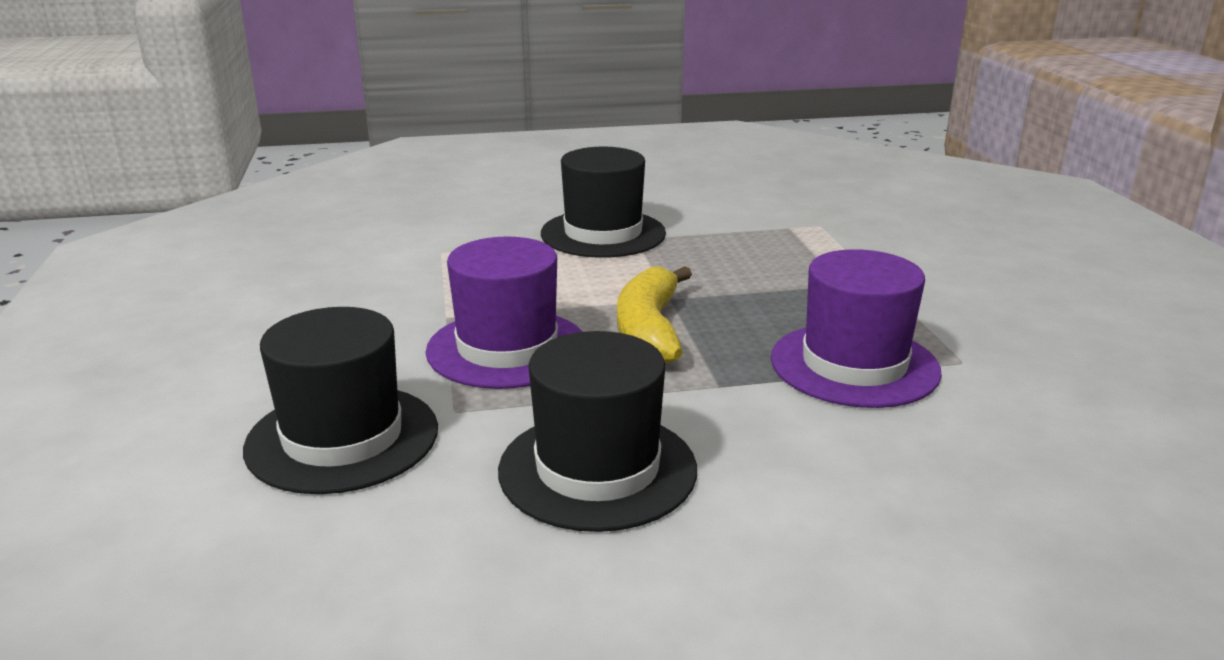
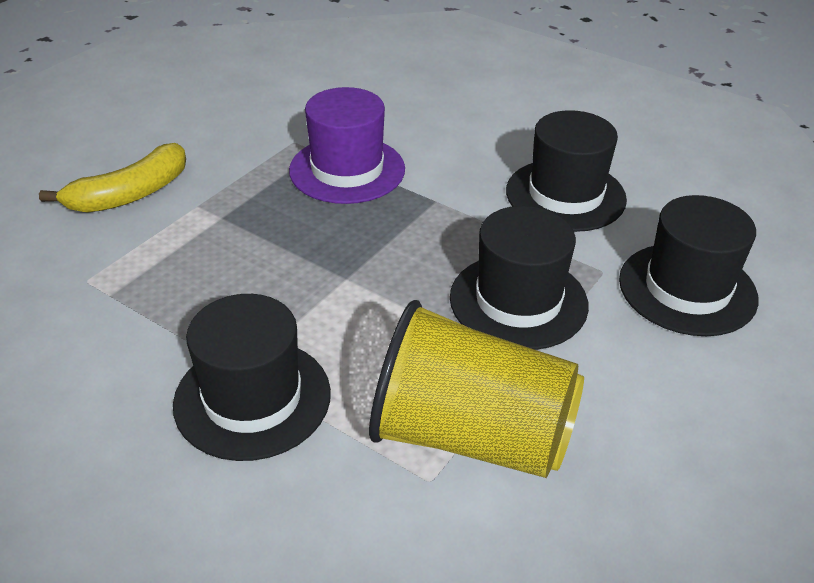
camera: 135 degrees left, 15 degrees up
purple hat [426,237,583,389] -> black hat [450,206,589,350]
yellow banana [617,266,692,364] -> yellow banana moved to [39,143,186,213]
none -> yellow cup [369,300,584,478]

